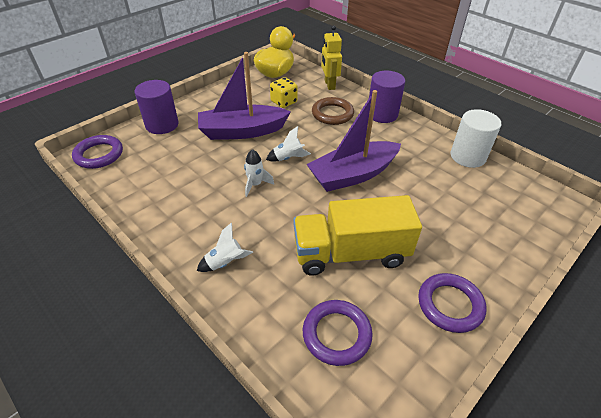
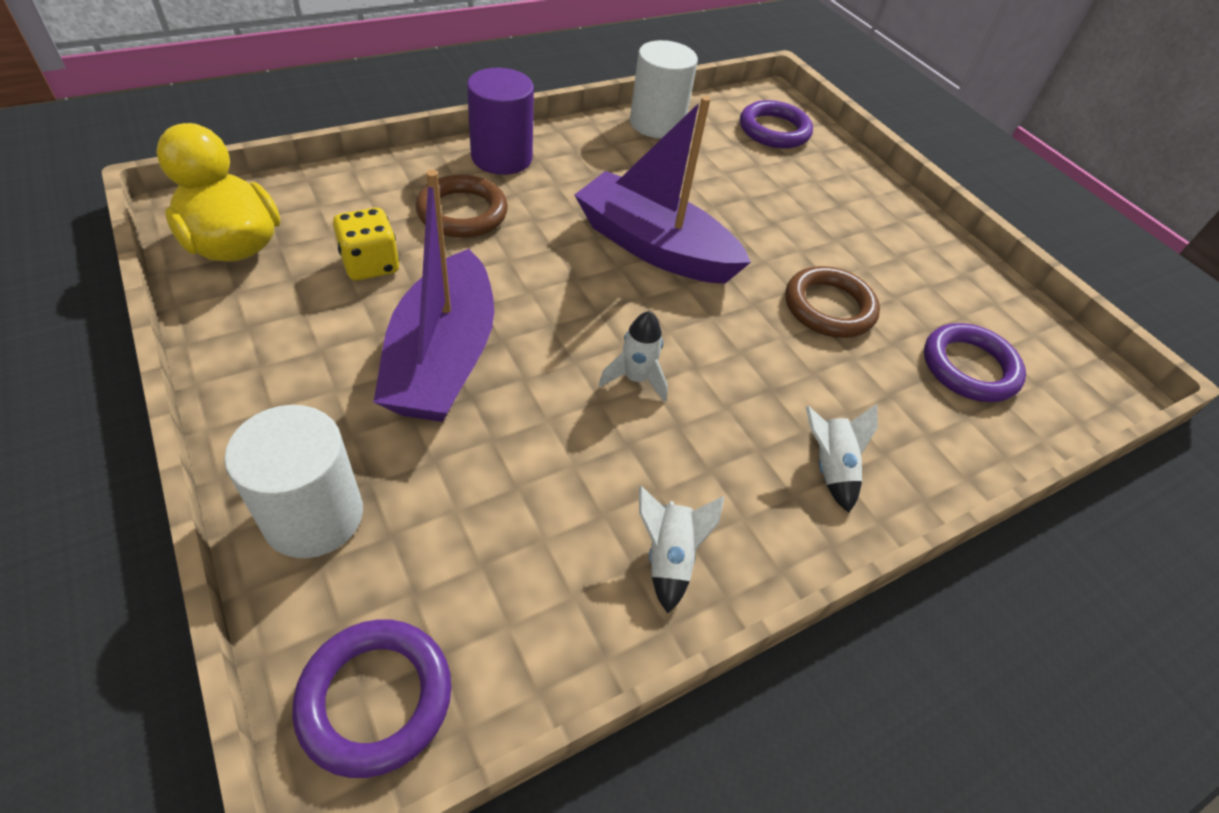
camera: 80 degrees left, 5 degrees up
purple cylinder [135,80,179,134] -> white cylinder [224,405,363,558]
white rocket [266,126,311,162] -> white rocket moved to [639,486,724,613]
yellow truck [293,195,422,276] -> brown ring [785,266,880,338]
purple boat [306,90,401,192] -> purple boat turned 135 degrees clockwise [575,96,751,284]
yellow robot [321,25,342,90] -> none
purple ring [418,273,486,333] -> purple ring moved to [740,100,813,149]

